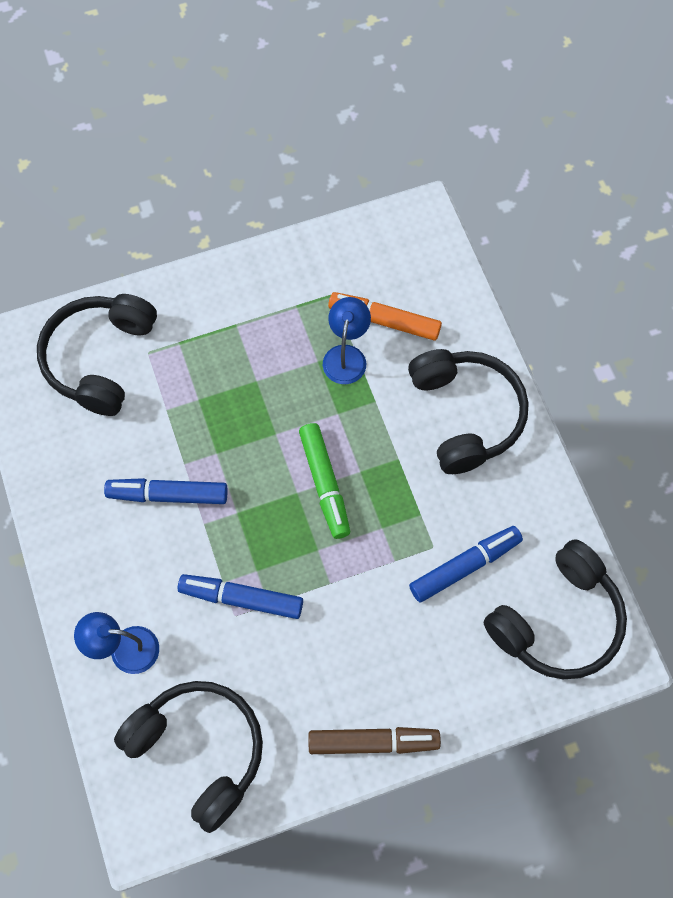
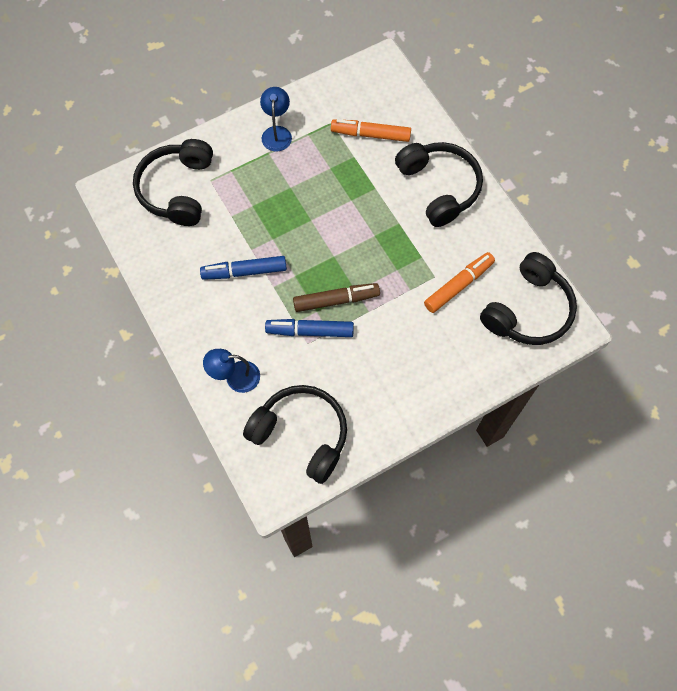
camera: 10 degrees left, 0 degrees up
green marker [299,423,350,539] -> none
brown marker [308,727,441,754] -> brown marker moved to [293,283,380,312]
blue lamp [323,297,371,384] -> blue lamp moved to [260,87,292,152]
blue marker [409,526,523,603] -> orange marker [424,252,495,313]

